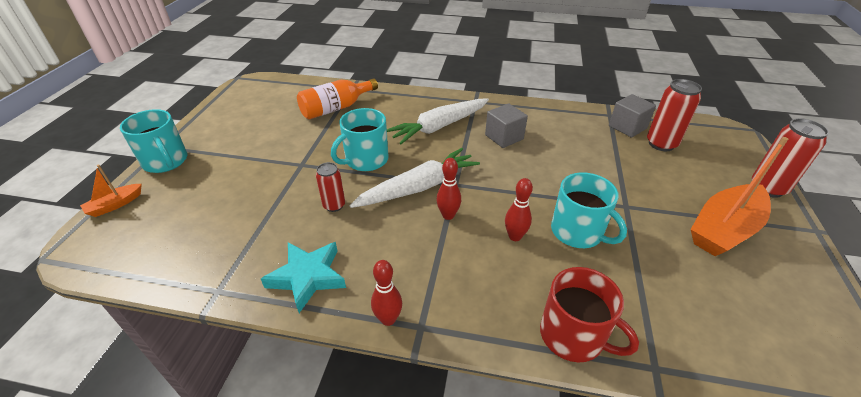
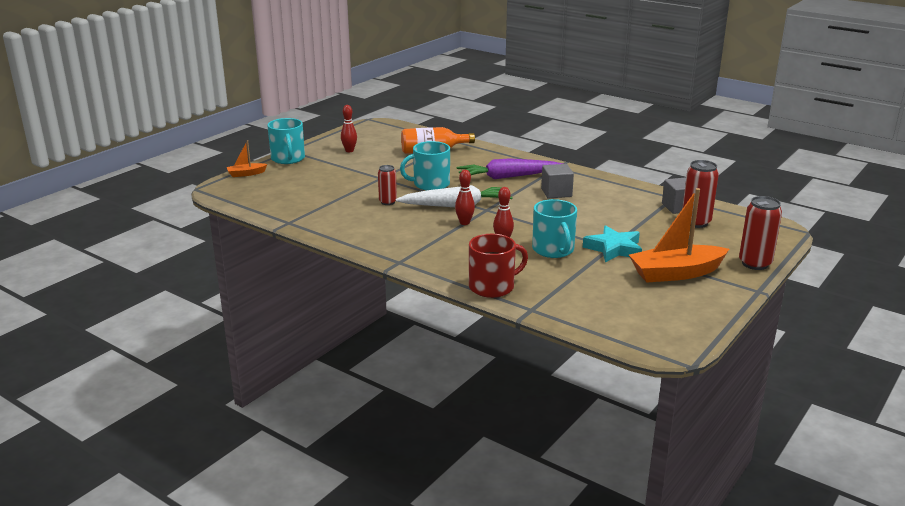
camera: 25 degrees right, 15 degrees down
turquoise star [261,242,346,313] -> turquoise star moved to [583,225,642,262]
red bowling pin [371,260,402,326] -> red bowling pin moved to [341,105,357,152]
white carrot [387,98,489,145] -> purple carrot [457,158,563,179]
red mug [540,267,639,362] -> red mug turned 90 degrees counterclockwise [469,234,528,298]

